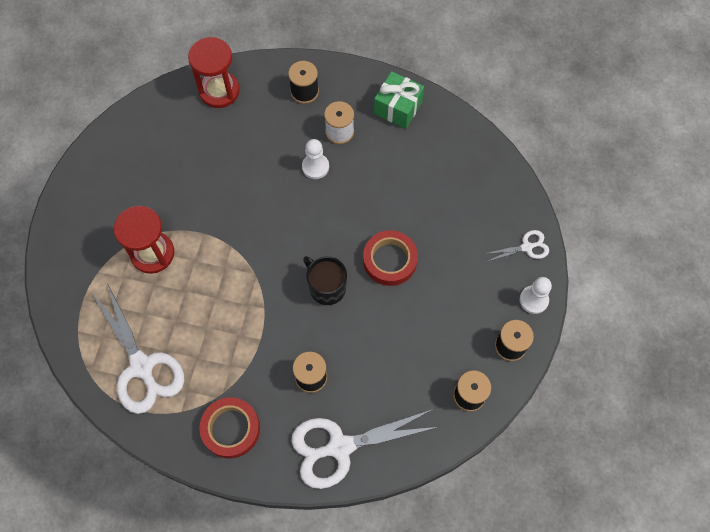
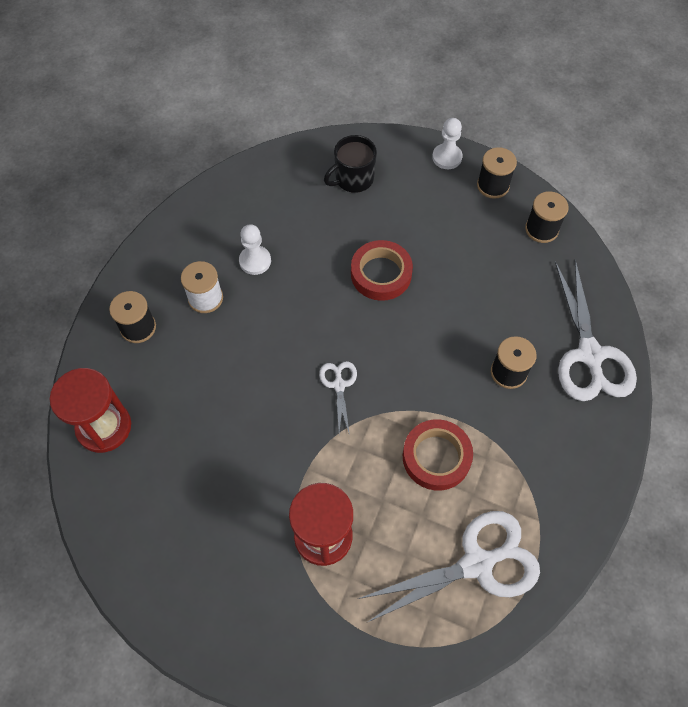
camera: 80 degrees left, 5 degrees down
red tape [199,397,260,458] -> red tape moved to [403,419,473,491]
white pawn [302,139,329,179] -> white pawn moved to [239,224,271,275]
black mug [303,256,347,305] -> black mug moved to [324,135,377,193]
green gift [374,71,424,129] -> none
white scissors [484,230,549,262] -> white scissors moved to [319,361,357,435]

